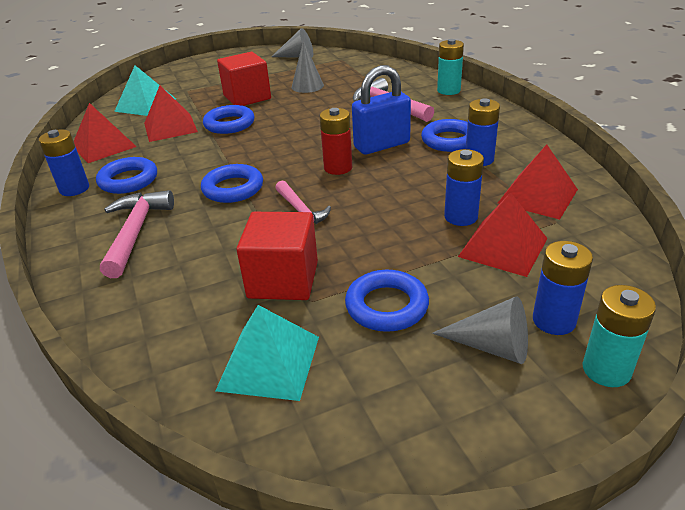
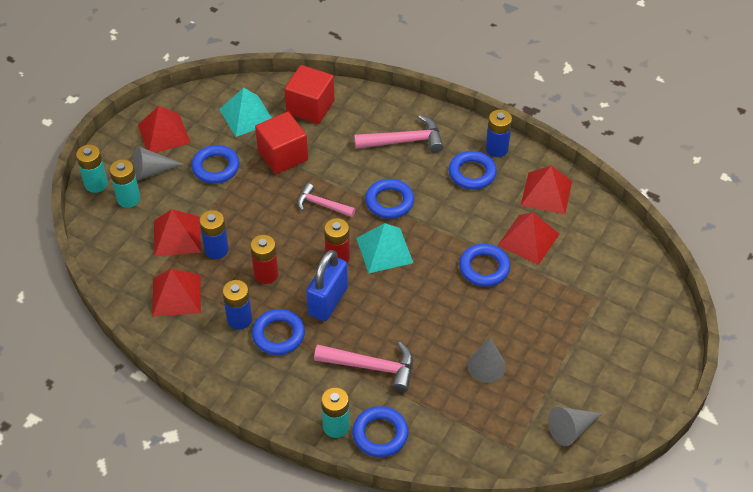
camera: 140 degrees right, 15 degrees up
pink hammer [100,190,174,278] -> pink hammer turned 60 degrees counterclockwise [354,115,444,153]
turquoise pyramid [114,65,176,116] -> turquoise pyramid moved to [356,223,413,273]
red cube [217,52,271,106] -> red cube moved to [284,65,334,124]
blue battery [533,241,593,335] -> turquoise battery [109,159,140,208]
none -> red pyramid [138,106,191,153]
none -> red battery [250,235,278,284]
none -> blue ring [352,406,408,457]

